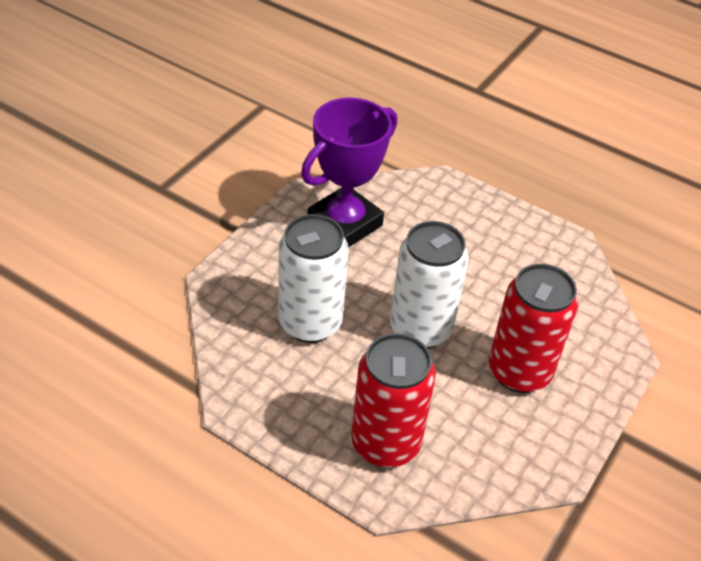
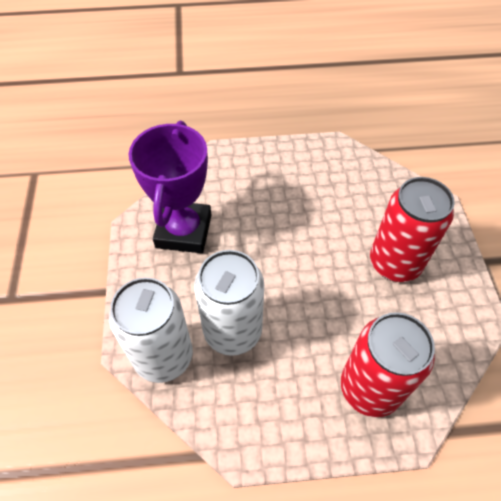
camera: 35 degrees left, 10 degrees up
white can [390,221,469,348] -> white can moved to [109,277,193,383]

